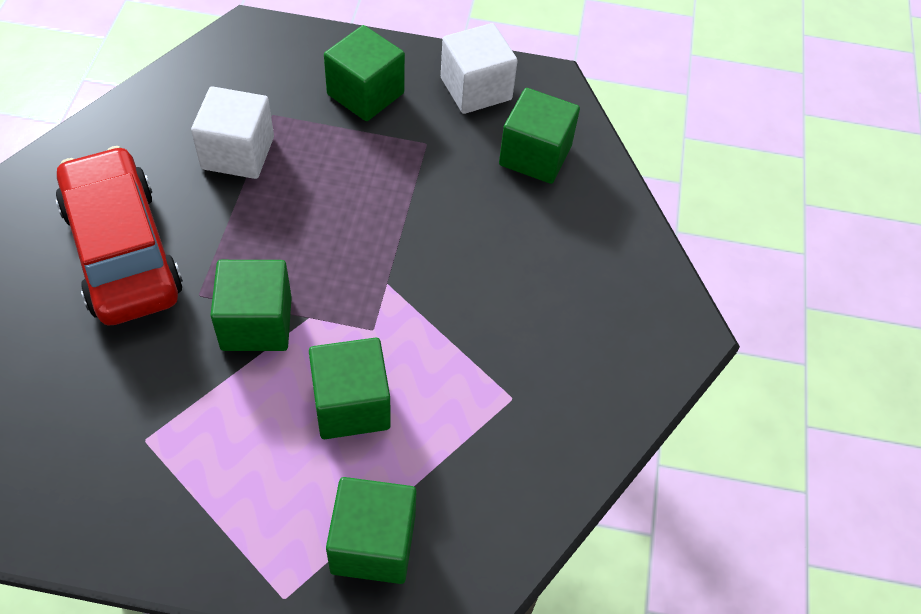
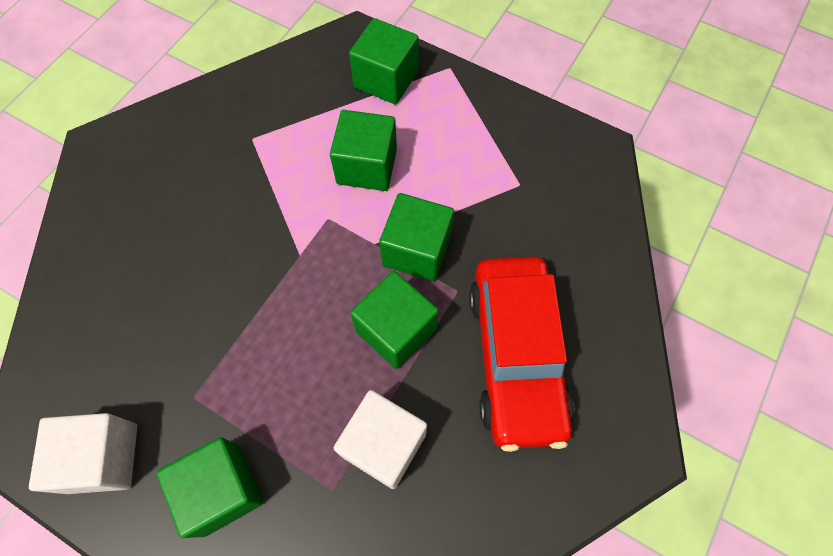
camera: 155 degrees left, 10 degrees up
green cube [499,88,580,184] -> green cube moved to [350,271,439,369]

